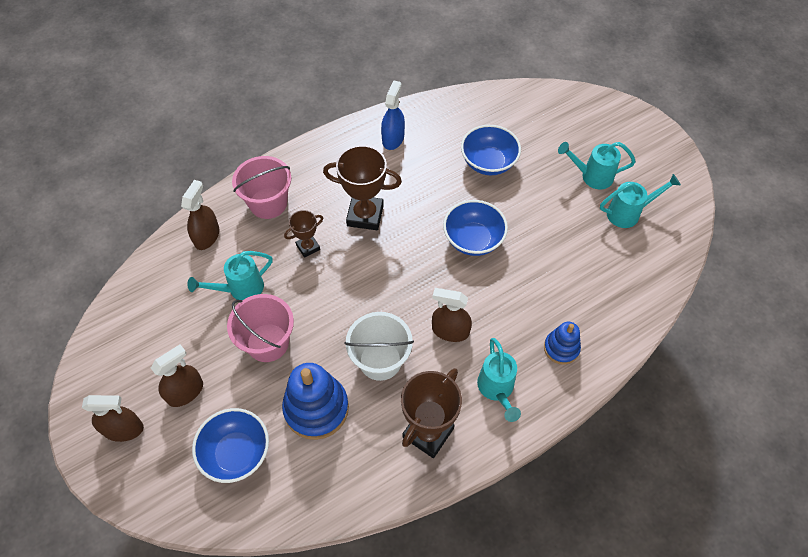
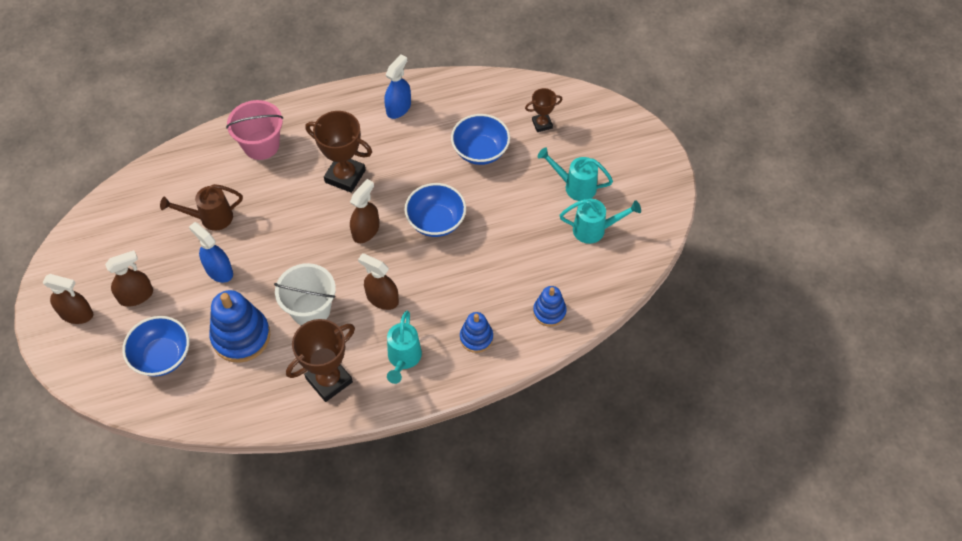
camera: 15 degrees right, 0 degrees up
brown spray bottle [181,180,219,250] -> brown spray bottle moved to [350,179,379,243]
turquoise watering can [187,251,273,300] -> brown watering can [160,184,243,231]
pink bucket [227,294,294,362] -> blue spray bottle [189,222,233,283]
brown trophy [284,210,323,258] -> brown trophy moved to [525,88,563,132]
none -> blue stacking toy [533,286,567,327]

